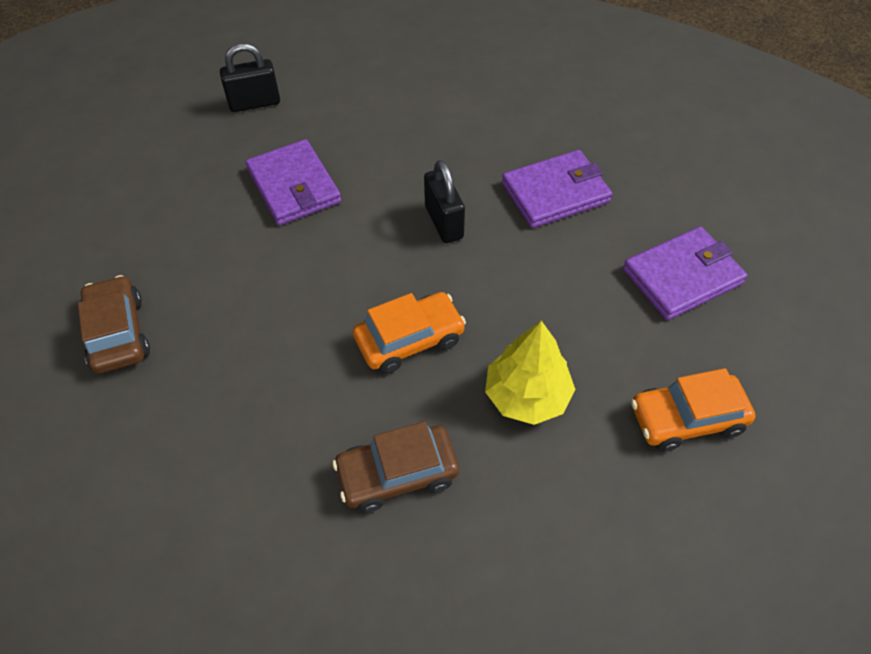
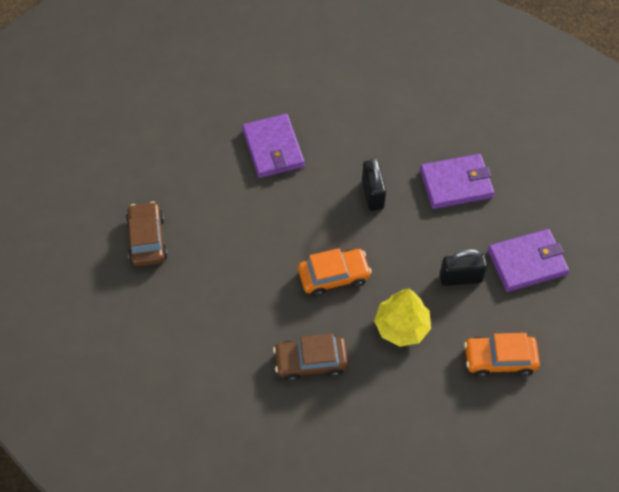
camera: 10 degrees right, 5 degrees up
black padlock [220,43,280,112] -> black padlock moved to [440,249,487,286]

